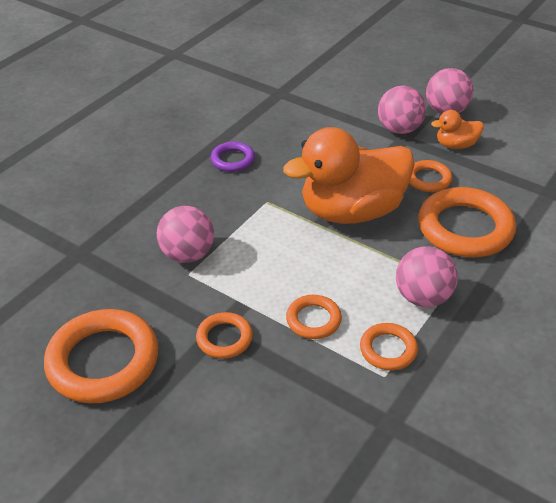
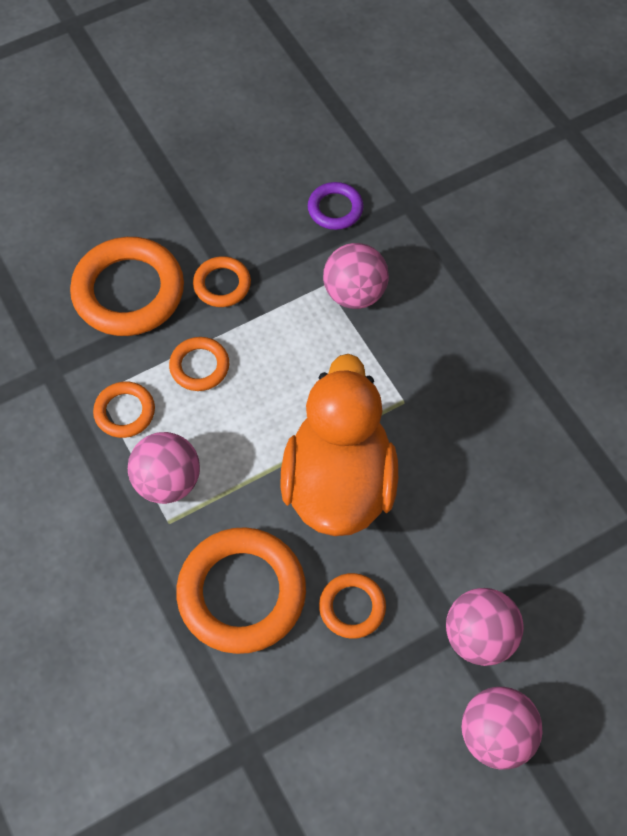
camera: 115 degrees right, 20 degrees up
orange ring [44,309,159,403] -> orange ring moved to [70,237,184,336]
purple ring [211,141,255,172] -> purple ring moved to [308,182,363,230]
orange duck [431,110,484,149] -> none

